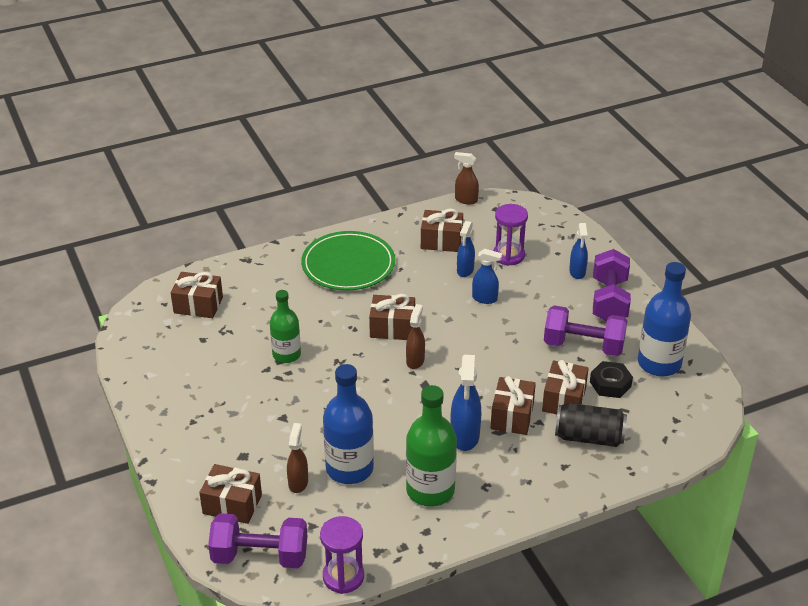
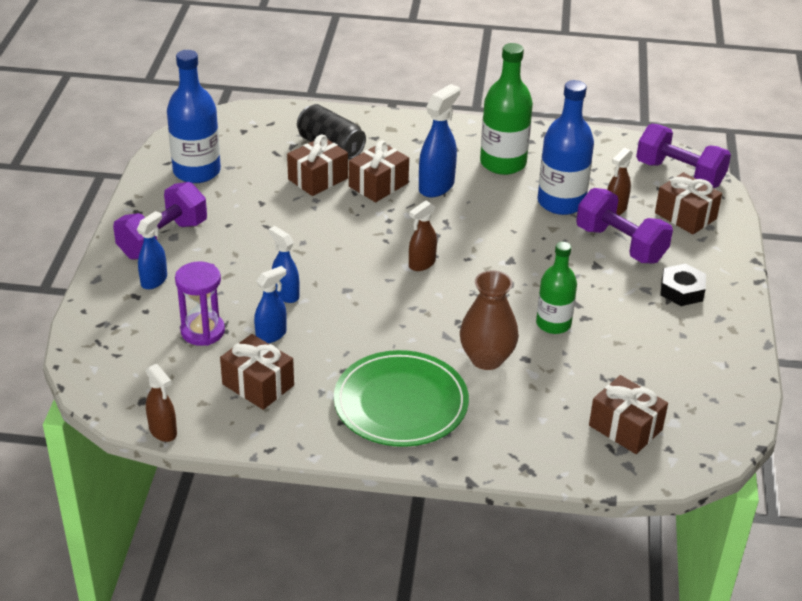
camera: 150 degrees left, 0 degrees up
purple hourglass [320,516,364,594] -> none
brown gift [369,294,415,340] -> none
purple dumbbell [544,305,627,356] -> purple dumbbell moved to [576,188,673,264]
black nut [590,361,633,398] -> black nut moved to [660,264,706,306]
none -> brown vase [460,270,519,370]

